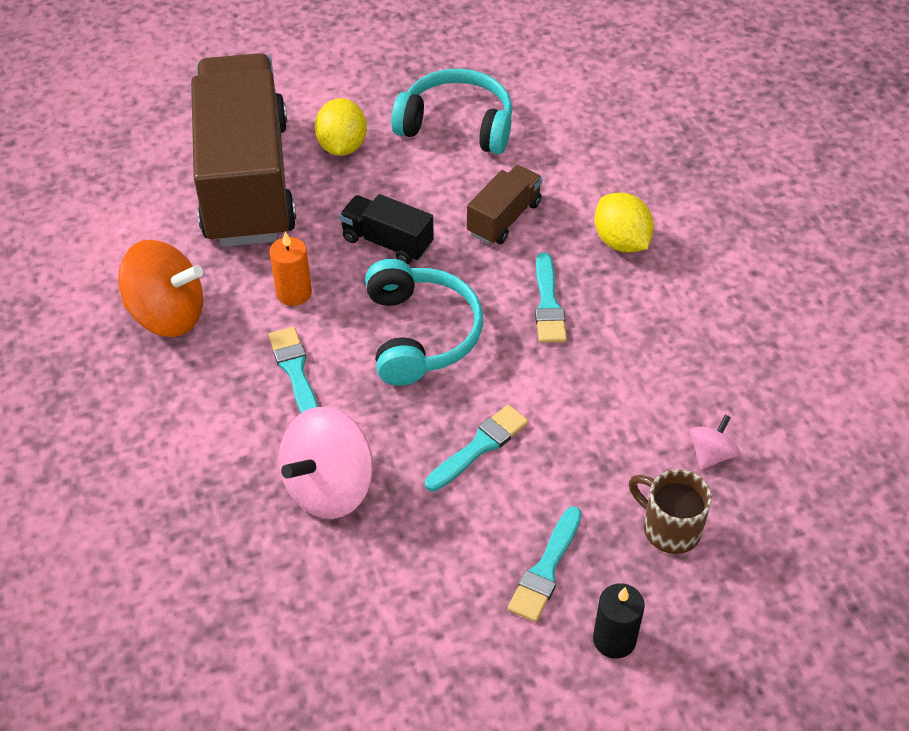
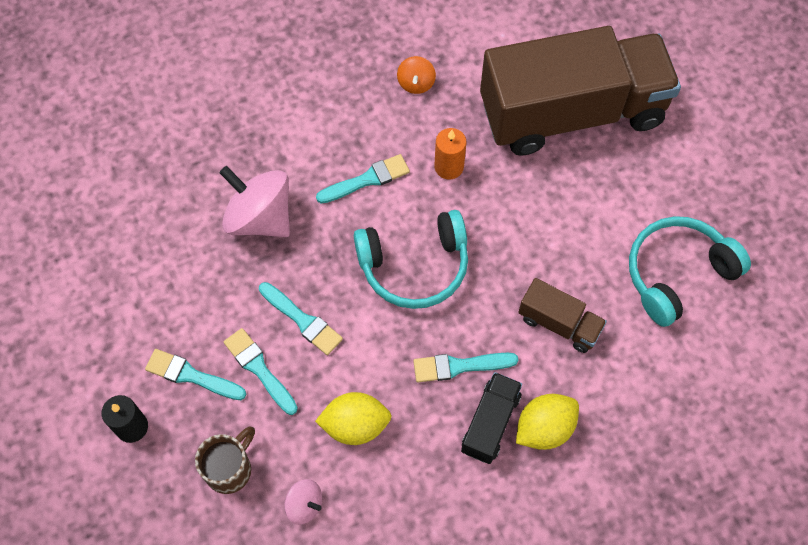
camera: 85 degrees right, 15 degrees up
orange spinning top [118,240,203,337] -> orange spinning top [397,56,436,94], size x0.49
yellow lemon [315,98,367,156] -> yellow lemon moved to [315,392,392,445]
black truck [339,194,434,264] -> black truck moved to [461,372,522,464]
turquoise headphones [391,68,513,154] -> turquoise headphones turned 135 degrees counterclockwise [629,216,751,327]
none -> turquoise brush [224,328,298,415]

